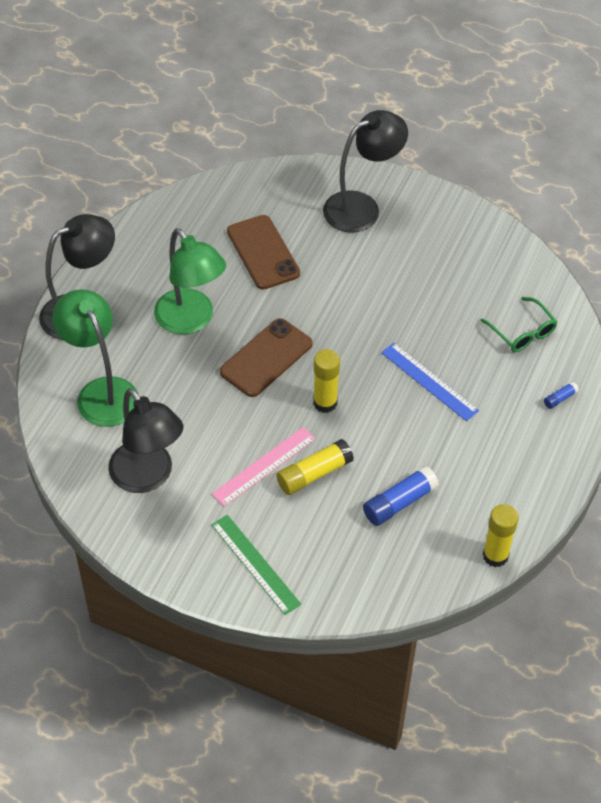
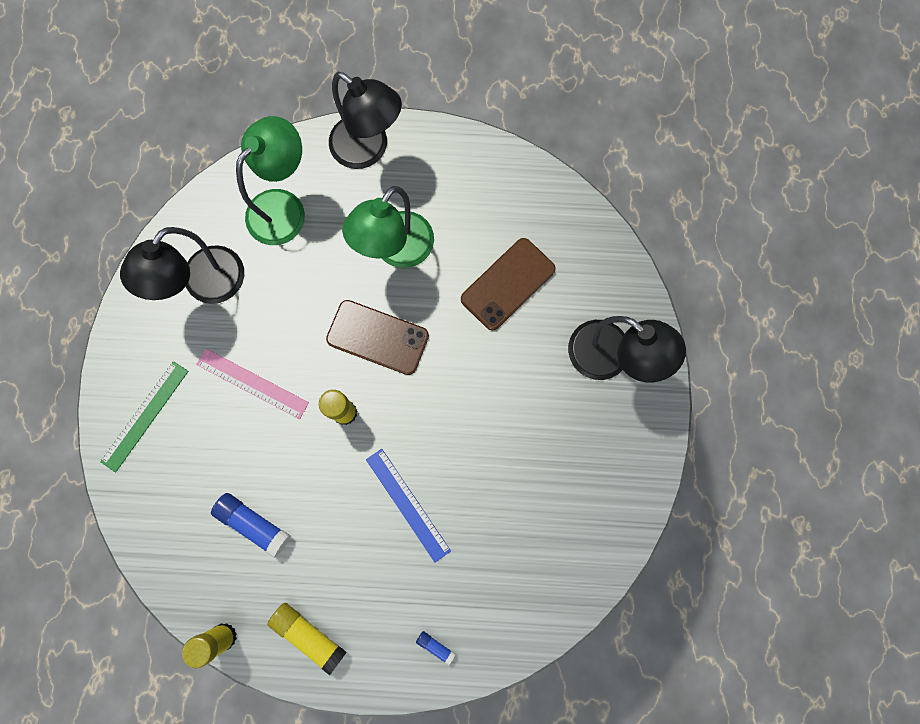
camera: 70 degrees right, 25 degrees up
yellow glue stick [276,439,354,495] -> yellow glue stick moved to [267,603,347,675]
blue ruler [381,343,479,421] -> blue ruler turned 60 degrees counterclockwise [366,449,451,563]
green glasses [480,297,558,352] -> none

